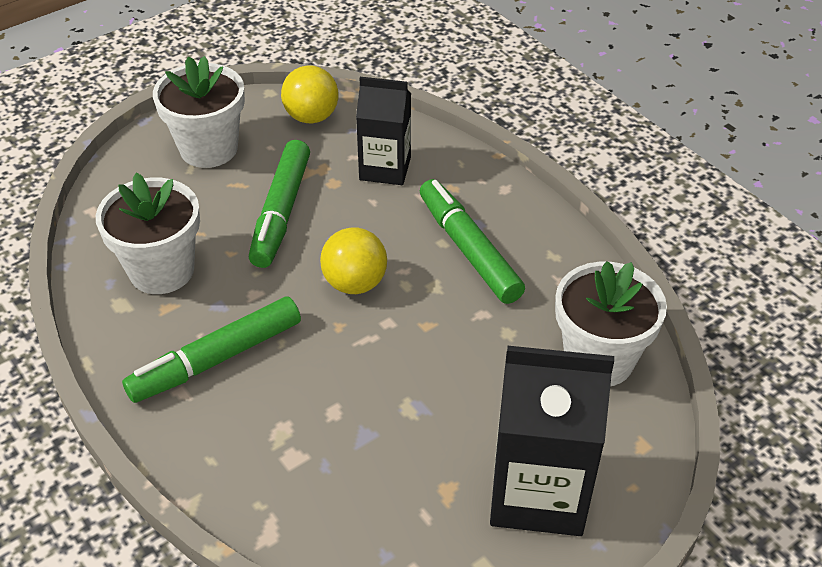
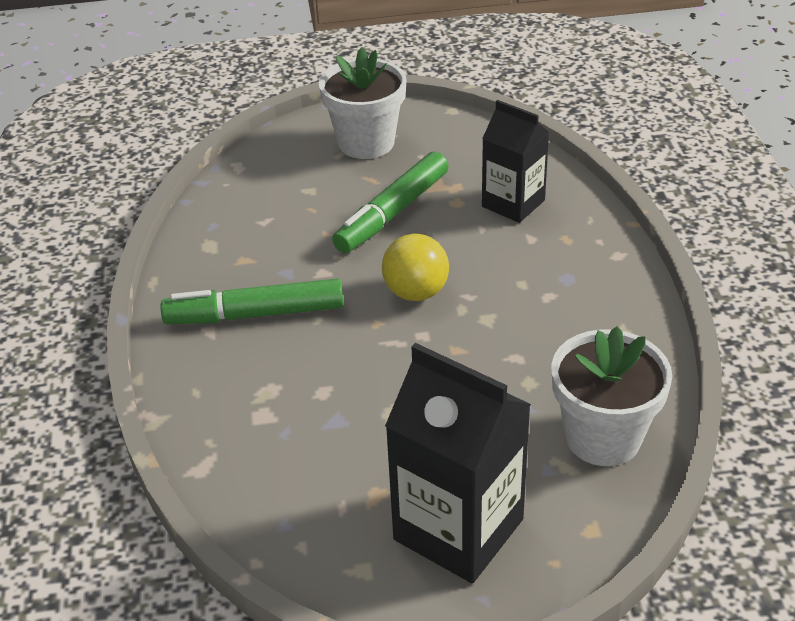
camera: 30 degrees right, 5 degrees down
white flower pot [96,173,200,294] -> none
yellow ball [281,66,339,123] -> none
green marker [420,179,525,304] -> none

